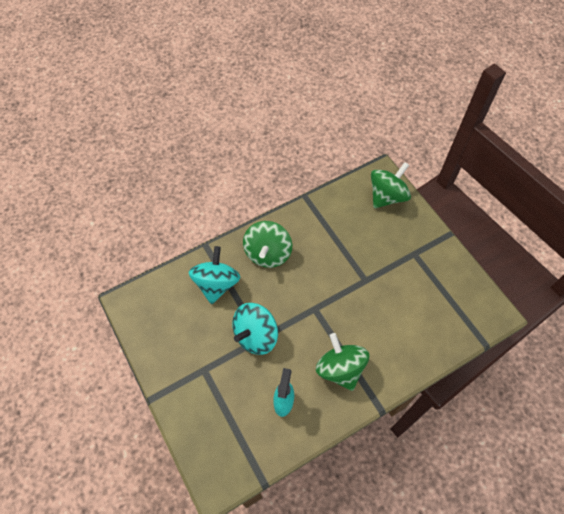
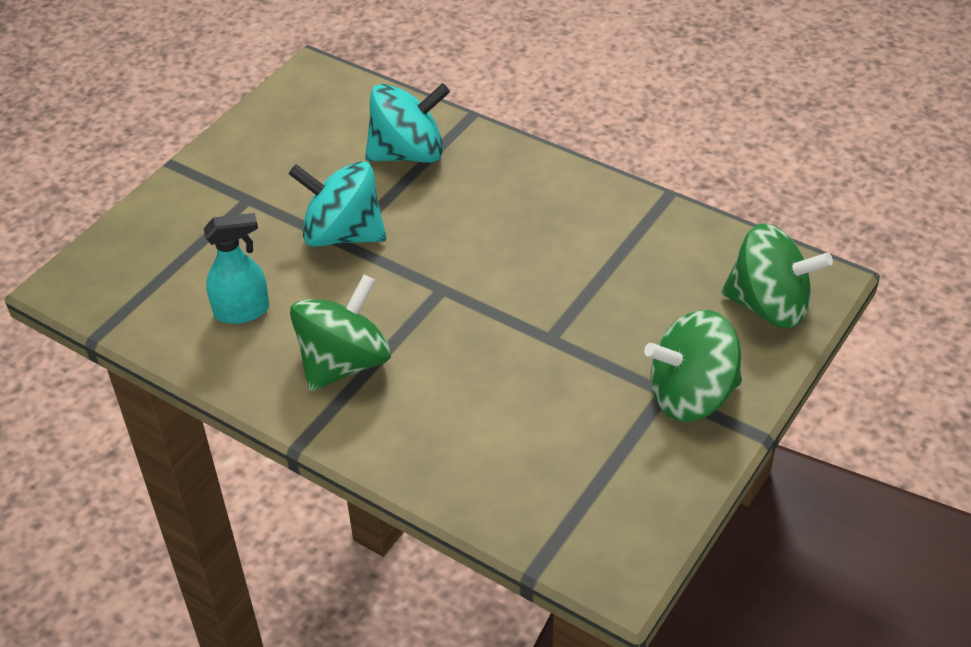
camera: 65 degrees right, 15 degrees down
green spinning top [243,221,292,268] -> green spinning top moved to [644,310,742,422]

